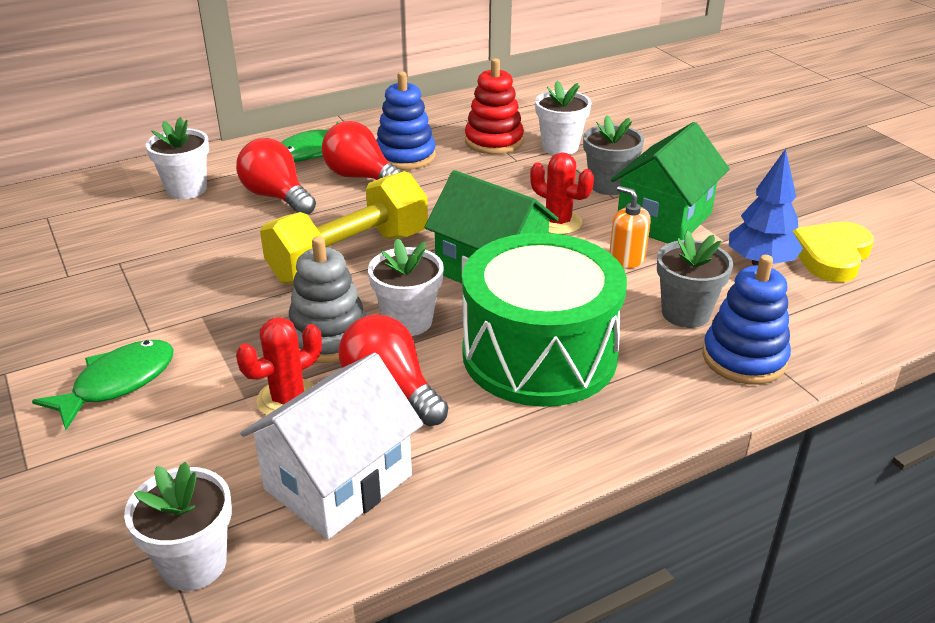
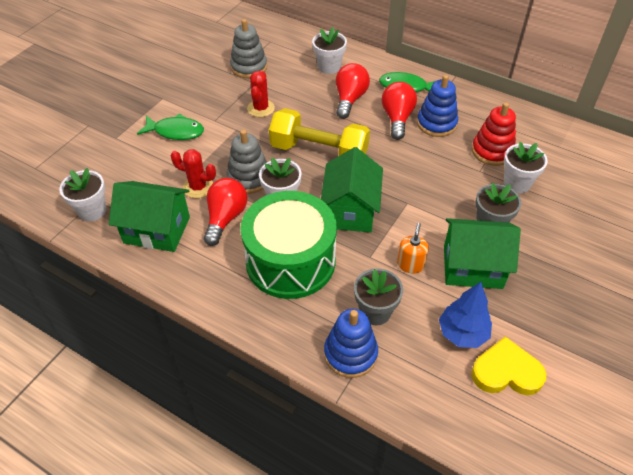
camera: 60 degrees right, 15 degrees up
white house [240,353,423,539] -> green house [109,181,190,252]
red cactus [530,152,594,235] -> red cactus moved to [247,71,275,117]
none -> grey stacking toy [230,19,267,78]

